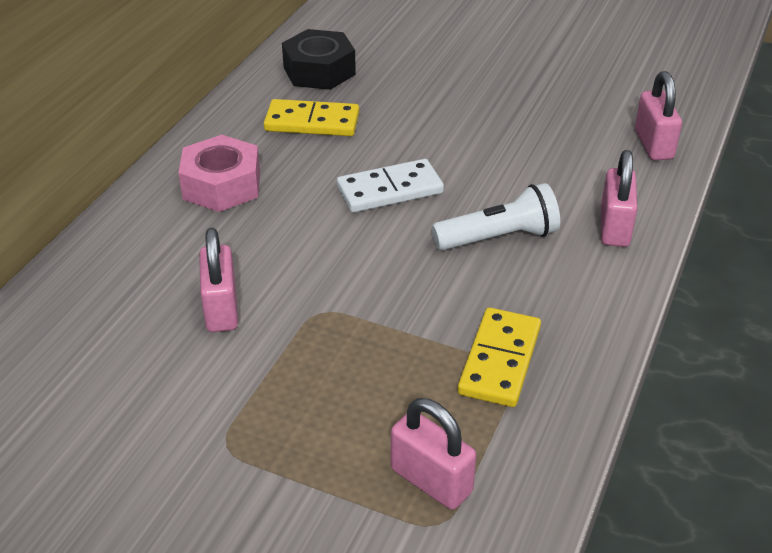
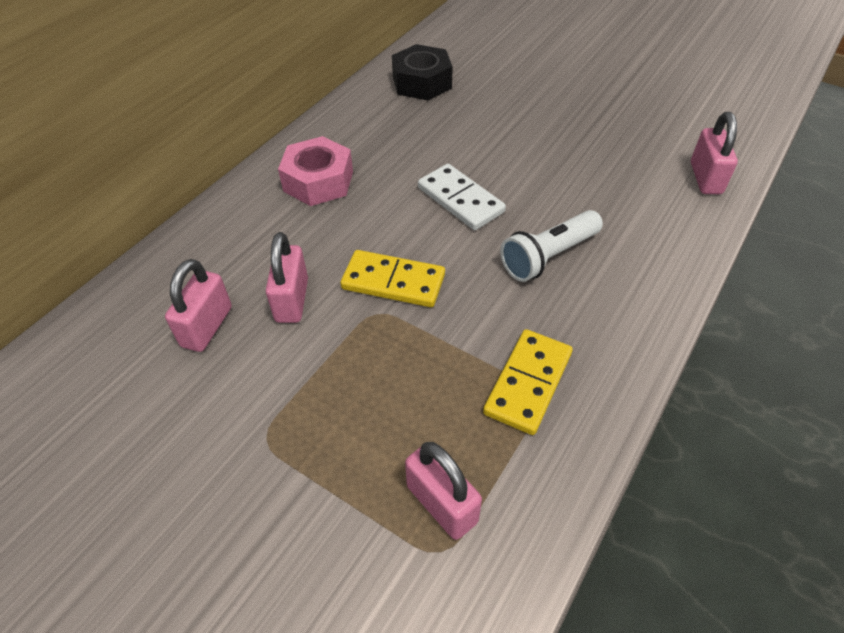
camera: 10 degrees right, 10 degrees up
yellow domino [264,99,359,136] -> yellow domino moved to [340,250,445,307]
white domino [337,159,444,212] -> white domino turned 60 degrees clockwise [418,164,506,230]
white flashlight [432,183,560,250] -> white flashlight turned 150 degrees clockwise [500,210,603,282]
pink padlock [601,150,637,247] -> pink padlock moved to [165,259,232,352]

